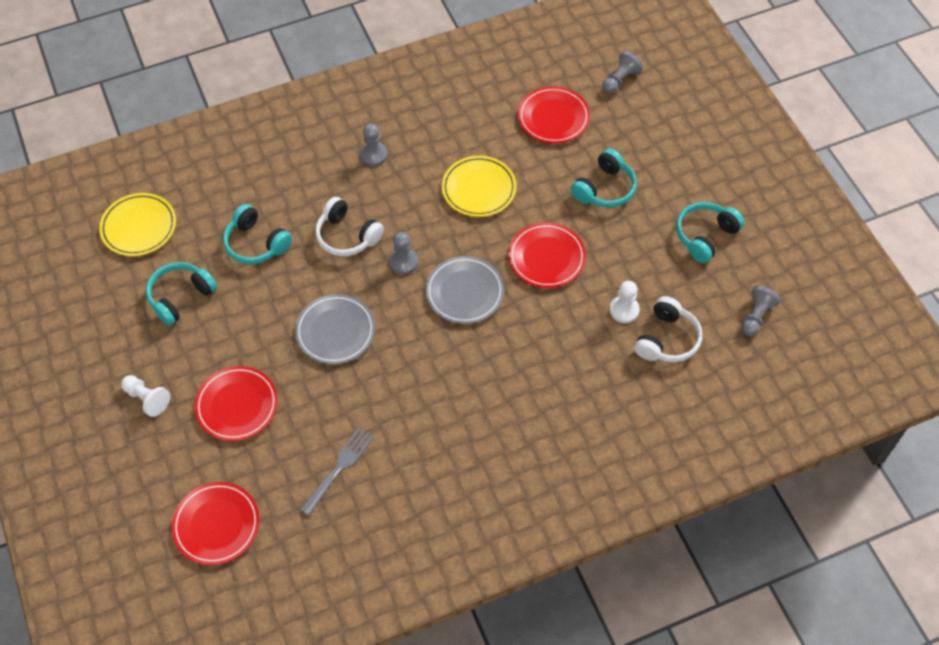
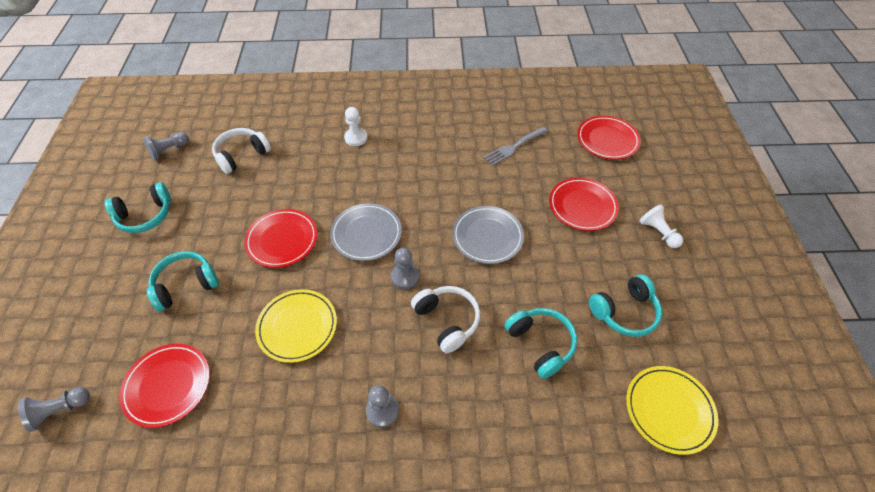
camera: 160 degrees left, 5 degrees down
white pawn [610,281,640,323] -> white pawn moved to [344,107,368,146]

